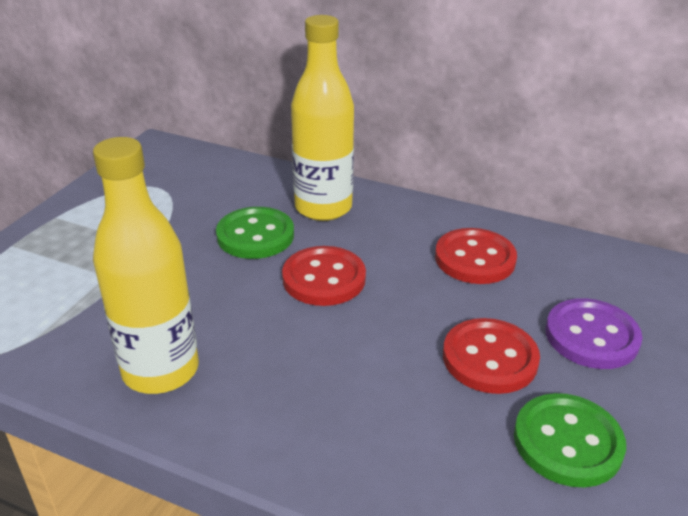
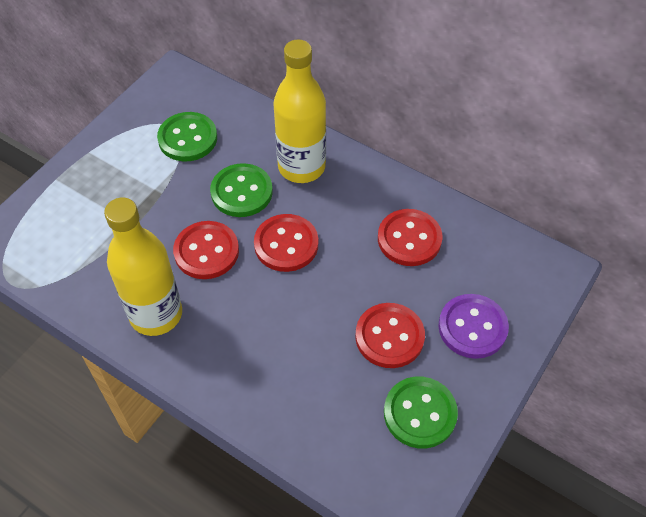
camera: 10 degrees right, 20 degrees up
none -> green button [157,112,217,161]
none -> red button [173,221,239,279]

